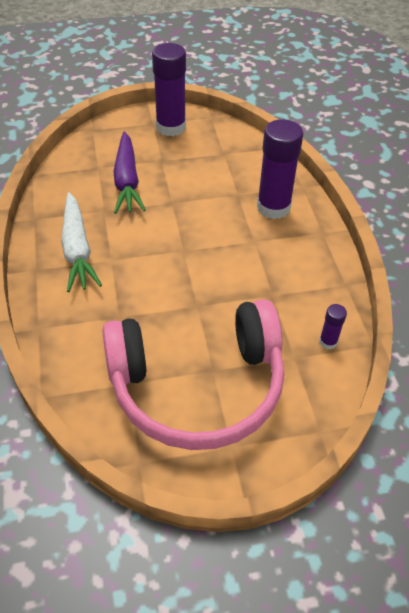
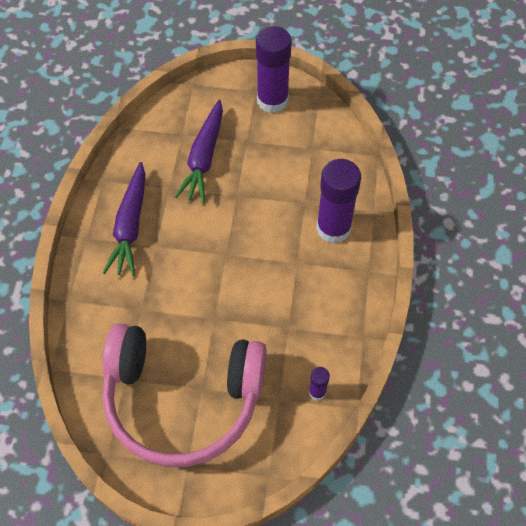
camera: 20 degrees right, 10 degrees up
white carrot [61,192,102,292] -> purple carrot [103,162,146,276]

